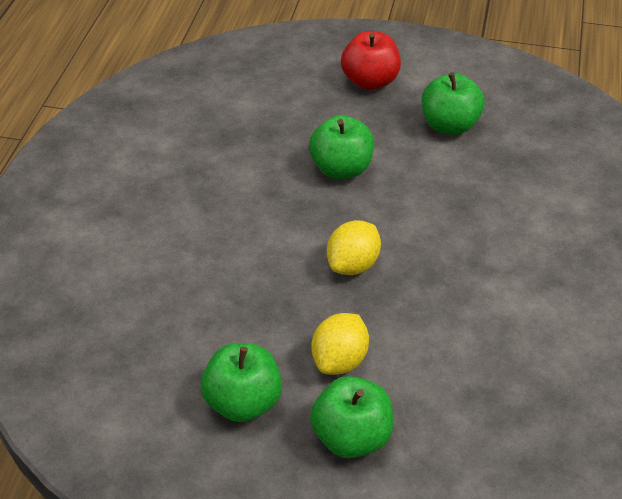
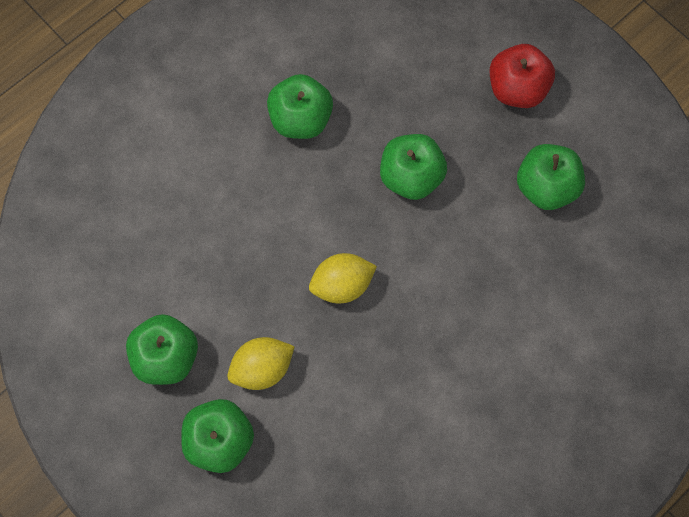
camera: 35 degrees right, 25 degrees up
none -> green apple [267,74,333,139]

